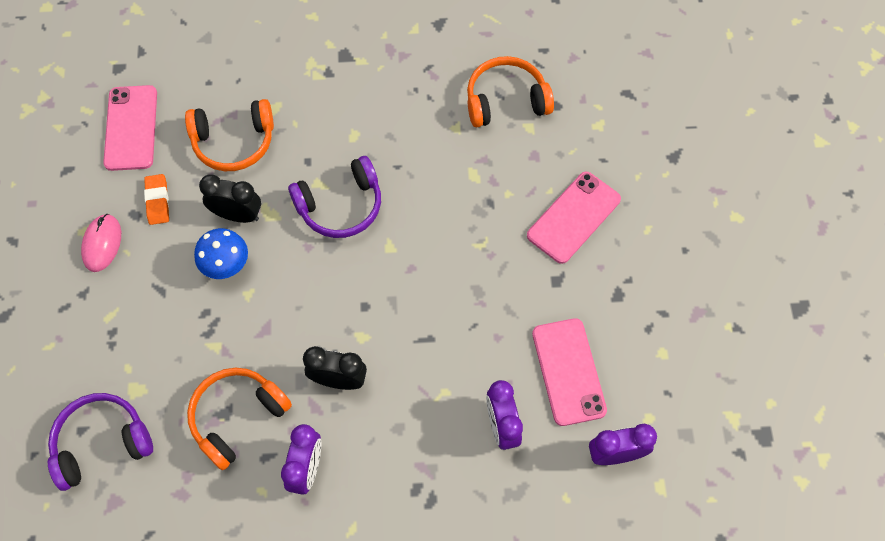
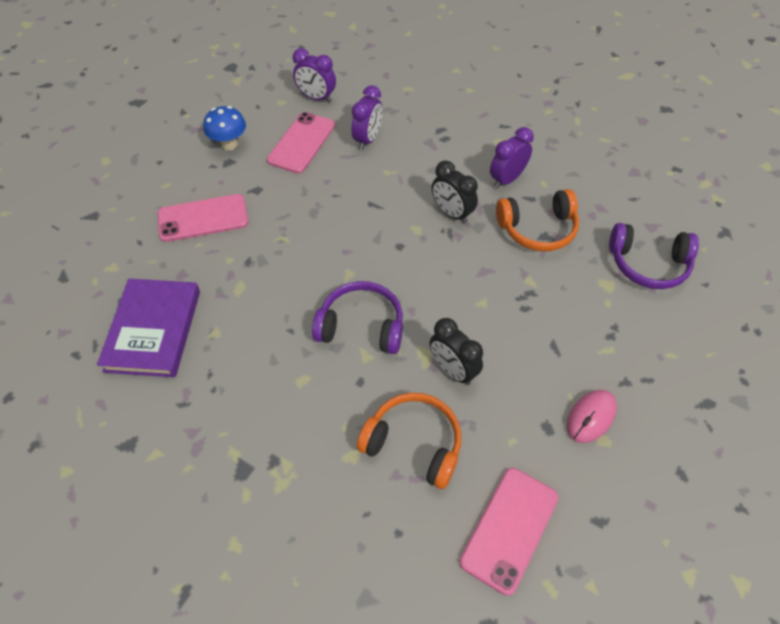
camera: 145 degrees left, 10 degrees down
orange eraser [144,174,169,225] -> none
blue mushroom [194,228,248,279] -> blue mushroom moved to [203,106,246,151]
orange headphones [467,56,554,127] -> purple book [97,279,200,377]

